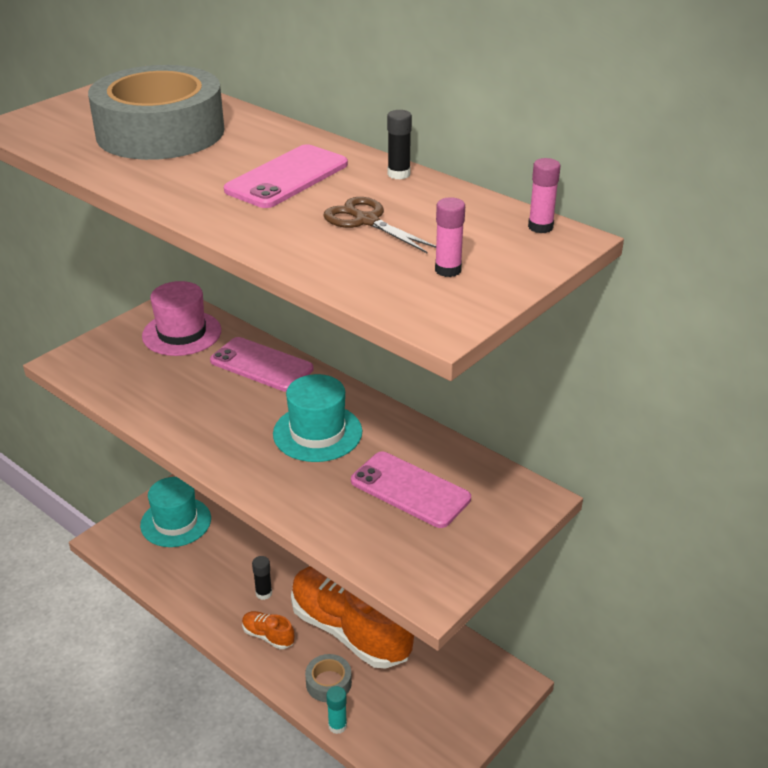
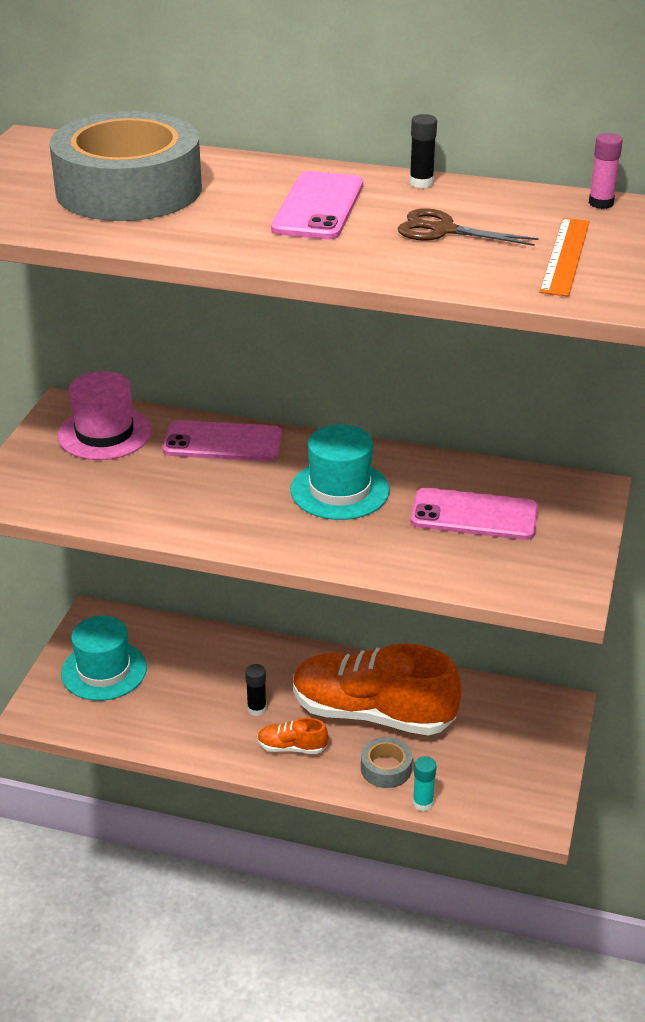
camera: 25 degrees left, 0 degrees up
pink glue stick [435,197,465,277] -> orange ruler [539,218,590,297]

